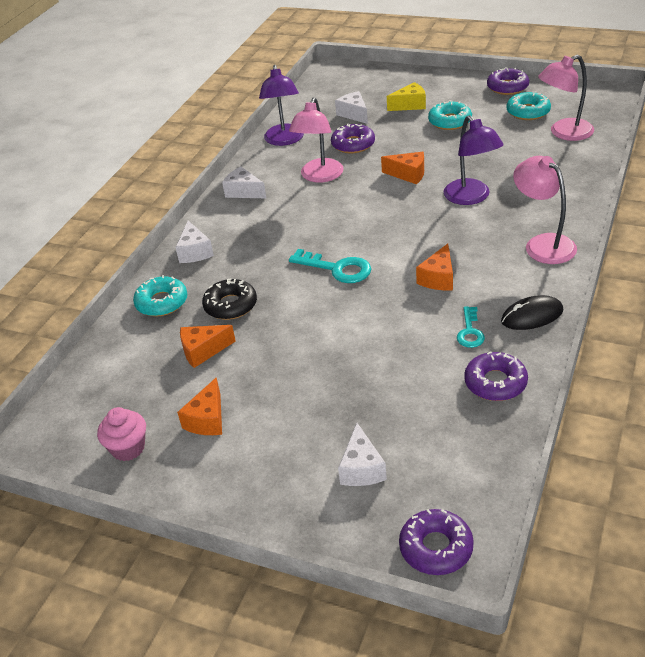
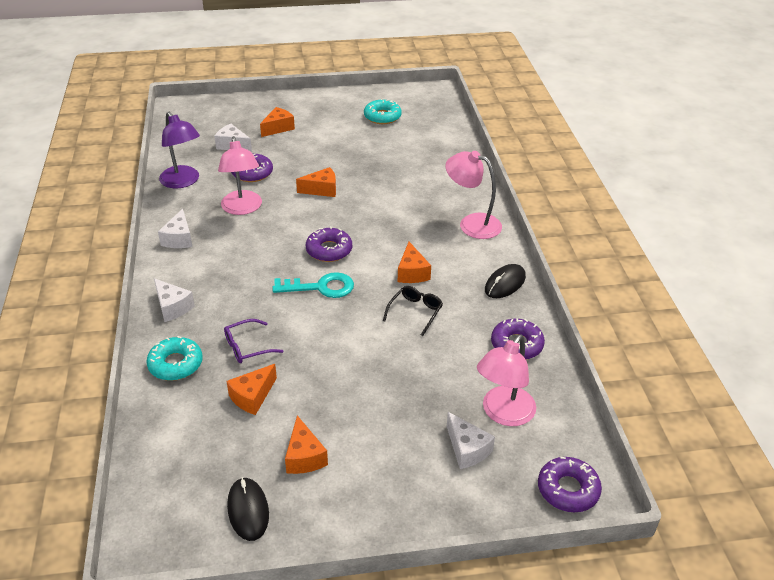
camera: 35 degrees left, 0 degrees up
pink cupcake [97,407,146,461] -> black mouse [227,477,269,541]
black donut [202,278,257,320] -> purple glasses [224,319,283,363]
white cheese [222,166,266,198] -> white cheese turned 90 degrees counterclockwise [158,209,192,248]
yellow cheese [387,82,426,111] -> orange cheese [260,107,295,137]
turquoise donut [428,101,472,130] -> none
purple lamp [444,115,504,205] -> none
turquoise key [457,306,485,348] -> none
purple donut [487,67,529,95] -> purple donut moved to [306,227,352,262]
pink lamp [538,55,594,141] -> pink lamp moved to [477,334,536,426]
none -> black glasses [383,286,443,336]

